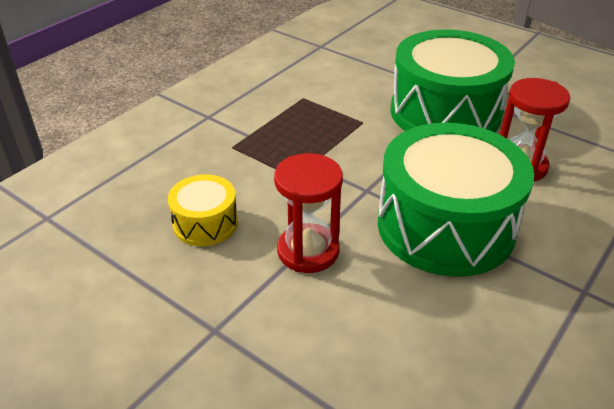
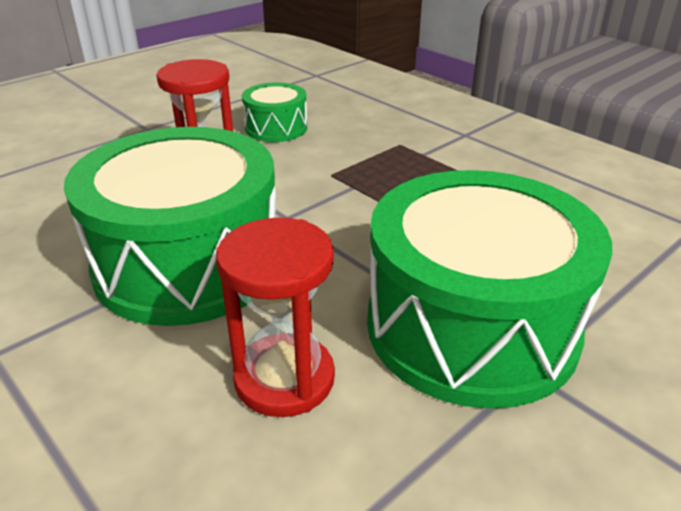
camera: 100 degrees right, 5 degrees down
yellow drum [168,175,238,246] -> green drum [242,82,307,142]

